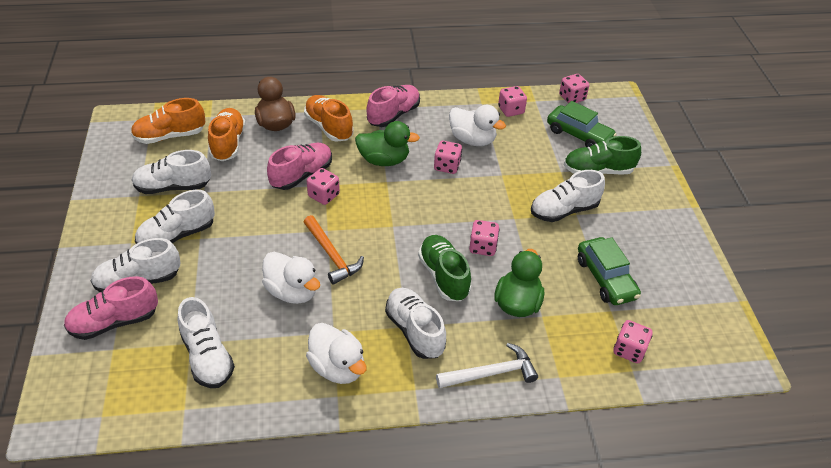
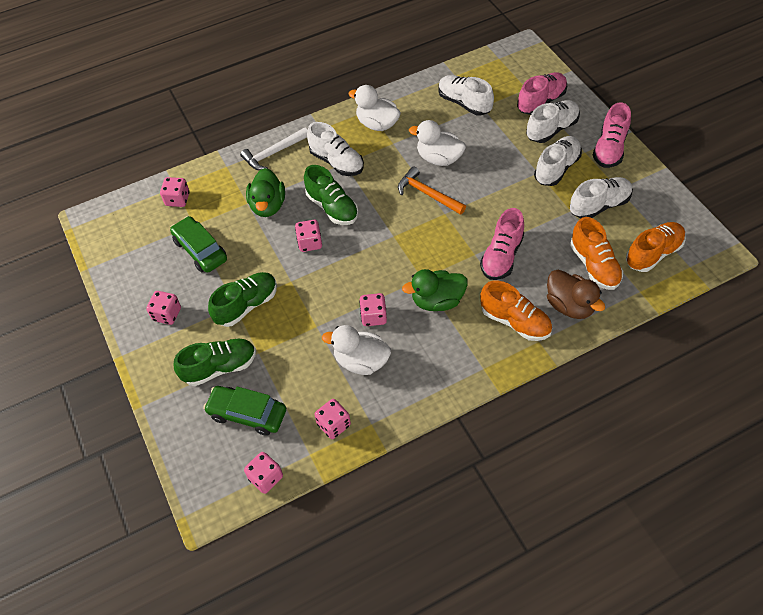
camera: 165 degrees right, 10 degrees up
pink dice [307,168,340,205] -> pink dice moved to [146,291,181,325]
pink shoe [366,85,420,127] -> pink shoe moved to [593,102,631,168]
white shoe [531,170,605,222] -> green shoe [208,272,277,327]

